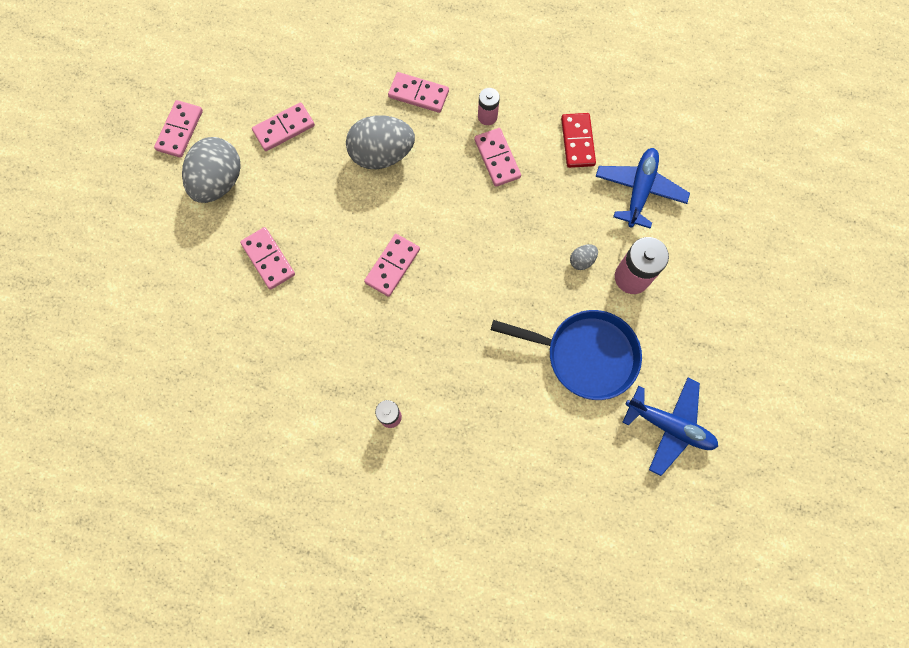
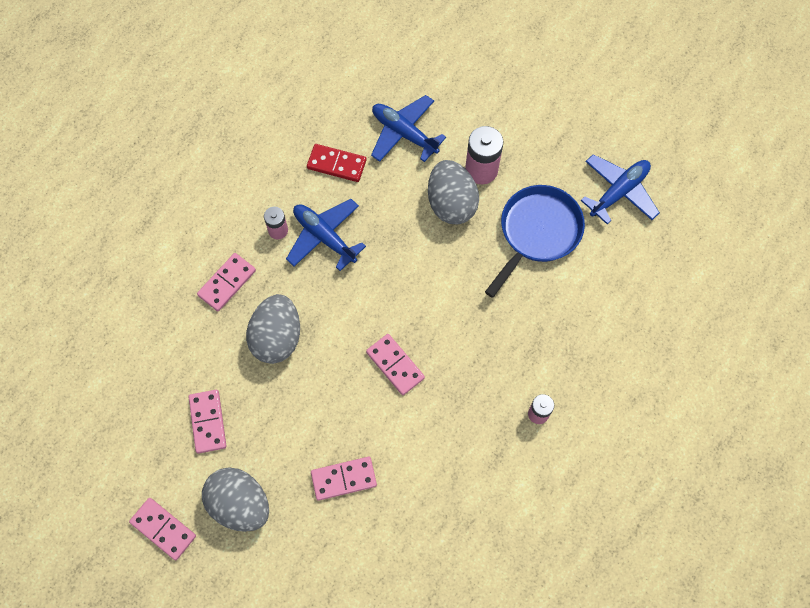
camera: 70 degrees left, 5 degrees down
pink domino [474,128,521,187] -> blue plane [286,199,366,271]
grey egg [570,244,598,270] -> grey egg [428,160,479,224], size x2.32

